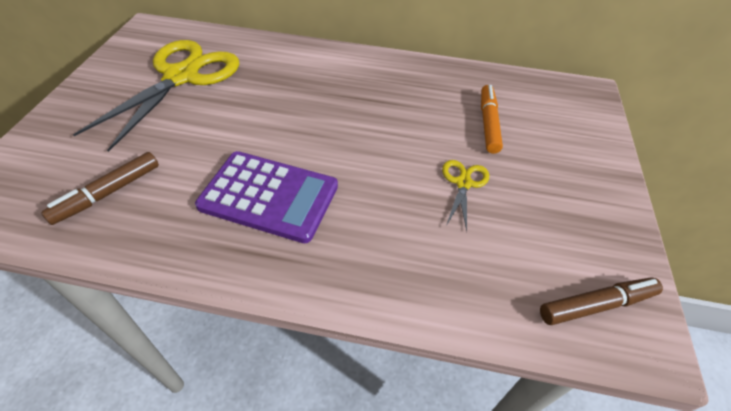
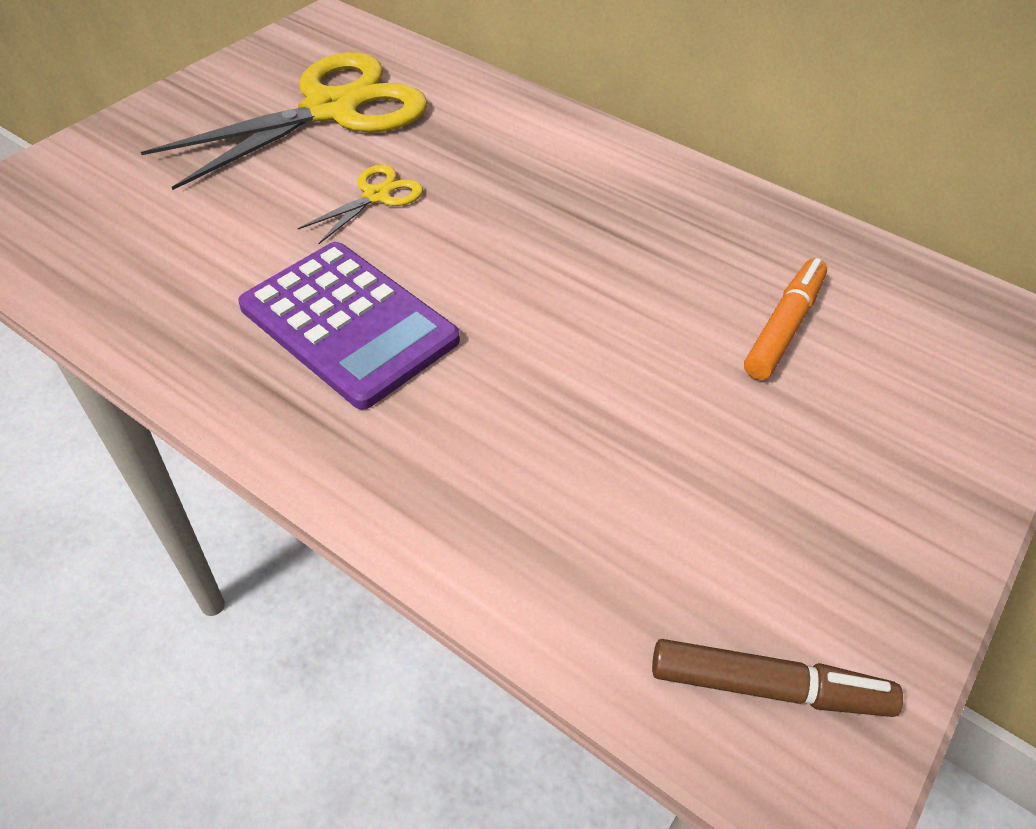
camera: 25 degrees right, 0 degrees up
brown marker [41,152,159,225] -> none
yellow scissors [442,160,489,231] -> yellow scissors moved to [298,165,423,244]

